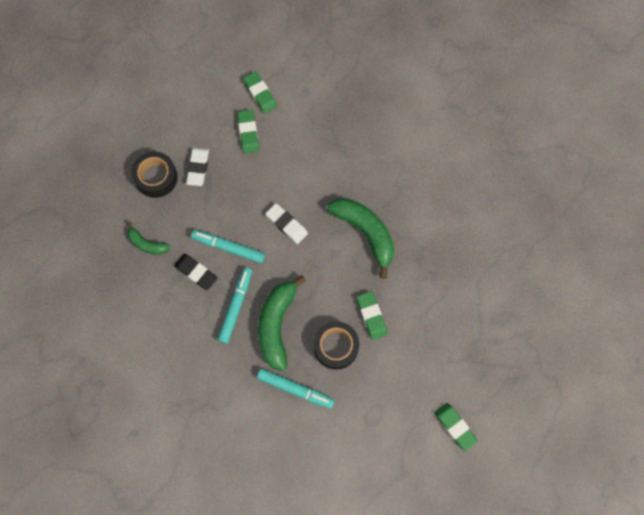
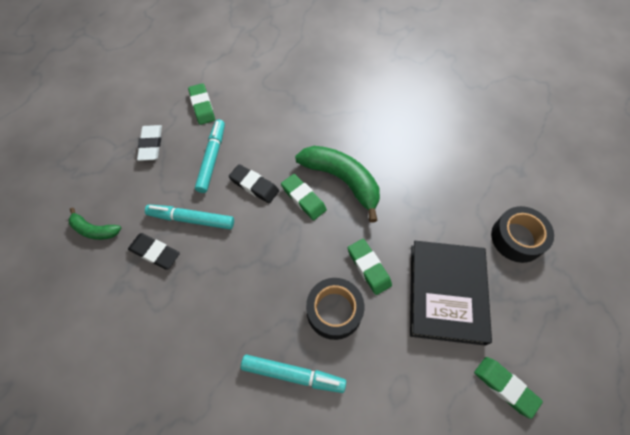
camera: 10 degrees left, 10 degrees down
black tape [131,151,178,198] -> black tape moved to [491,206,554,263]
turquoise marker [217,268,252,344] -> turquoise marker moved to [195,120,225,193]
green eraser [243,71,277,113] -> green eraser moved to [281,174,327,220]
green banana [258,275,306,371] -> none
white eraser [265,203,308,244] -> black eraser [229,164,279,203]
none -> black book [410,241,492,346]

